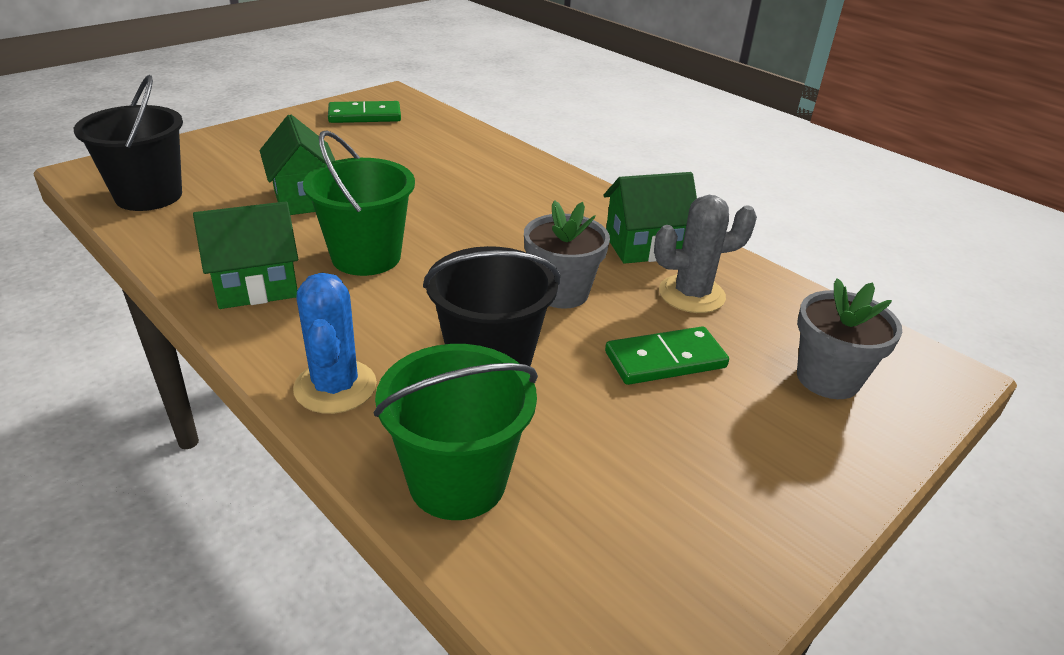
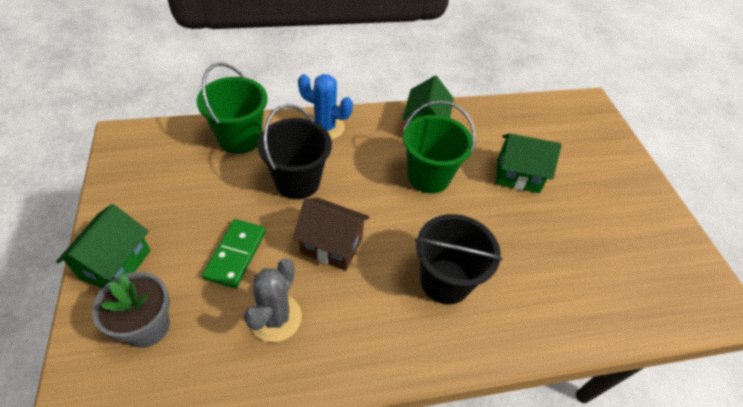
camera: 120 degrees right, 15 degrees up
black bucket [74,75,183,211] -> black bucket moved to [415,214,503,305]
green domino [328,101,401,123] -> none
grey flower pot [524,200,610,309] -> brown house [293,198,370,271]
green house [603,172,697,264] -> green house moved to [56,204,151,288]

